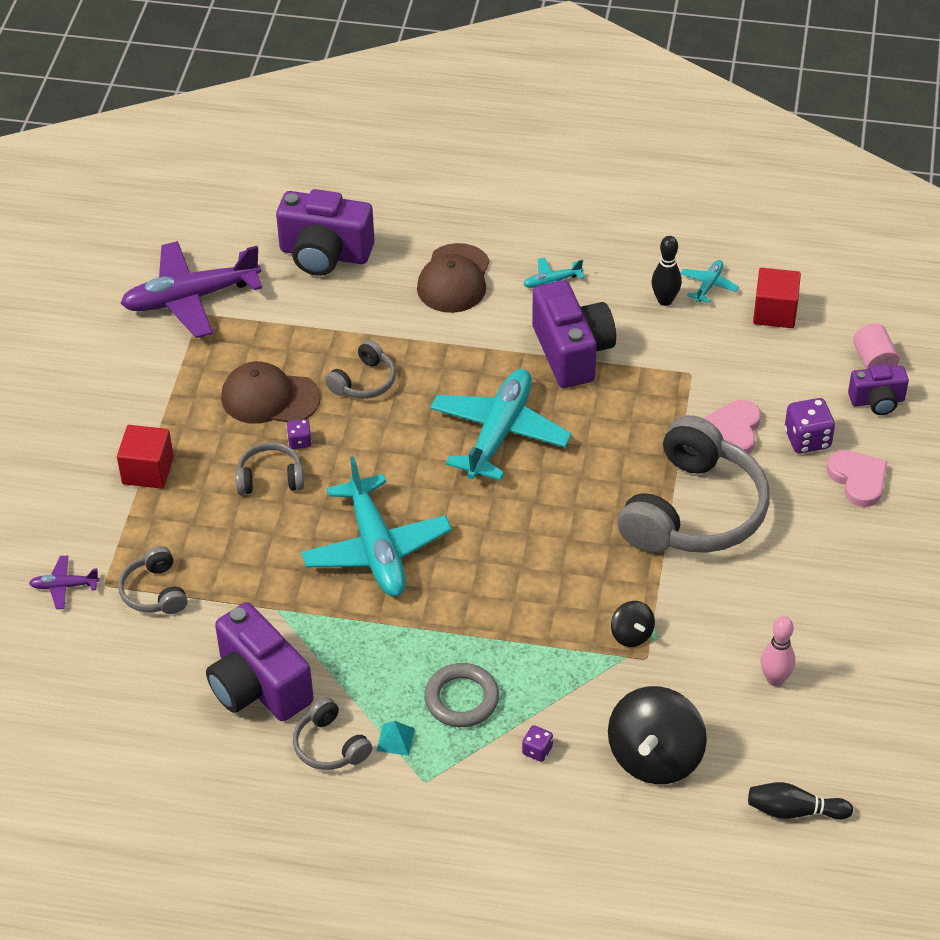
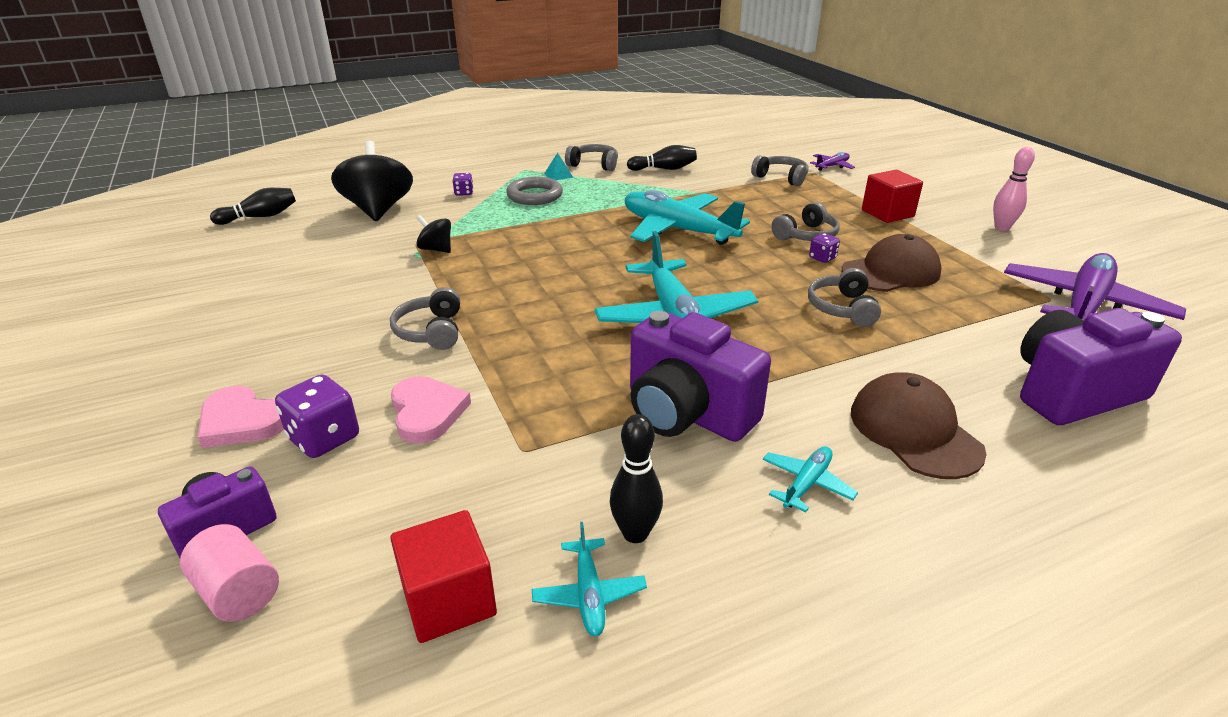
camera: 145 degrees right, 15 degrees down
purple camera [206,602,314,721] -> black bowling pin [627,145,697,171]
grey headphones [617,415,770,553] -> grey headphones [390,287,460,350], size x0.47
pink bowling pin [761,616,795,686] -> pink bowling pin moved to [993,147,1035,231]

